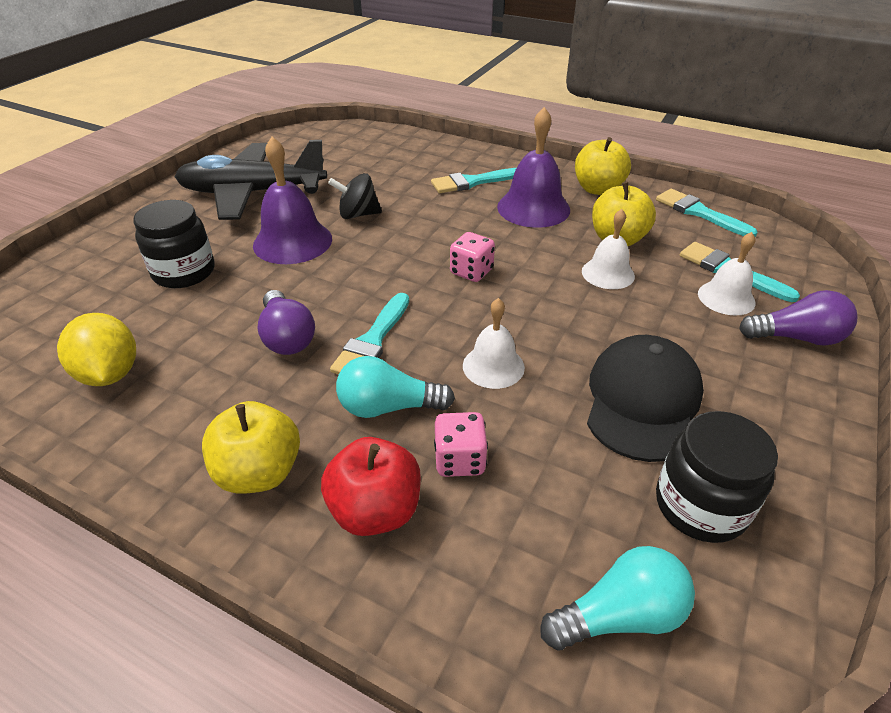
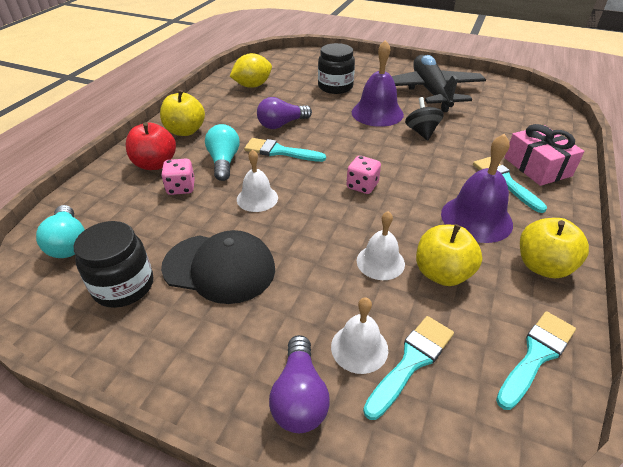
camera: 85 degrees right, 0 degrees up
none -> pink gift [505,124,585,186]

